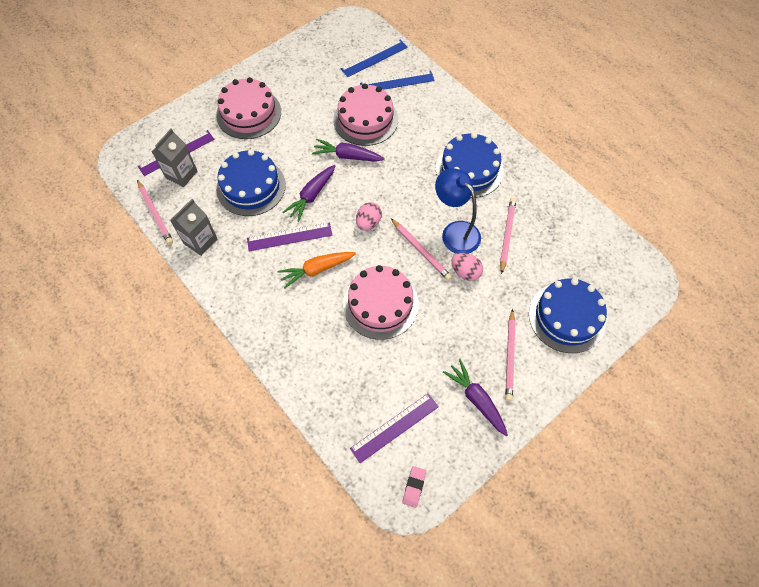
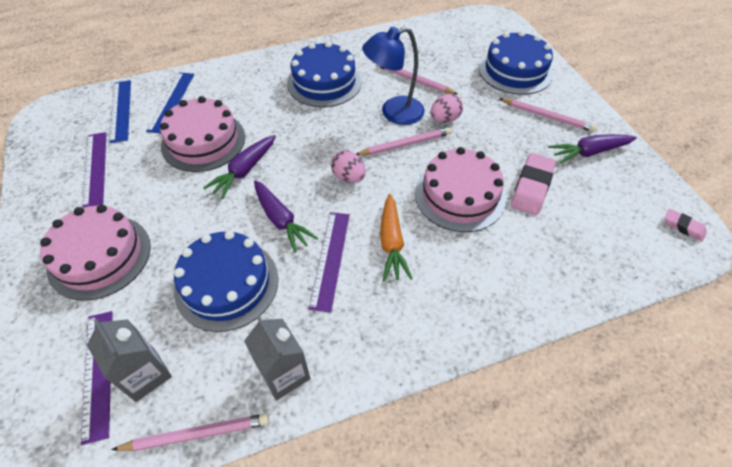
camera: 70 degrees left, 10 degrees down
purple ruler [350,393,439,463] -> purple ruler moved to [82,132,107,208]
none -> pink eraser [511,153,556,215]

